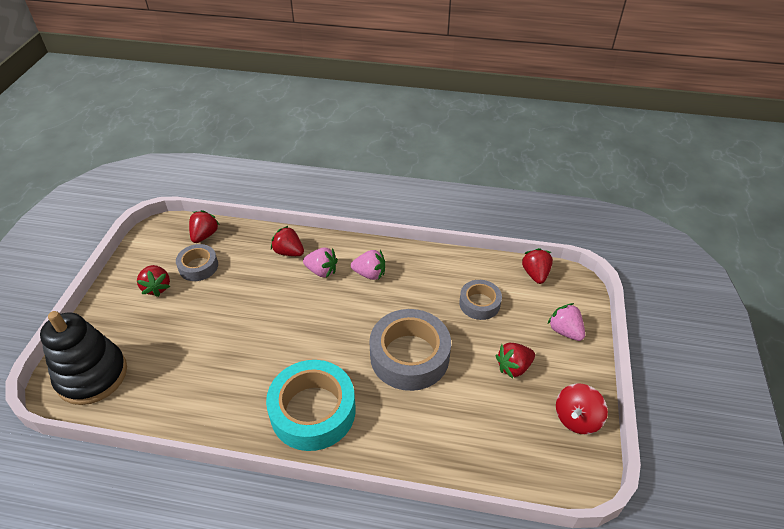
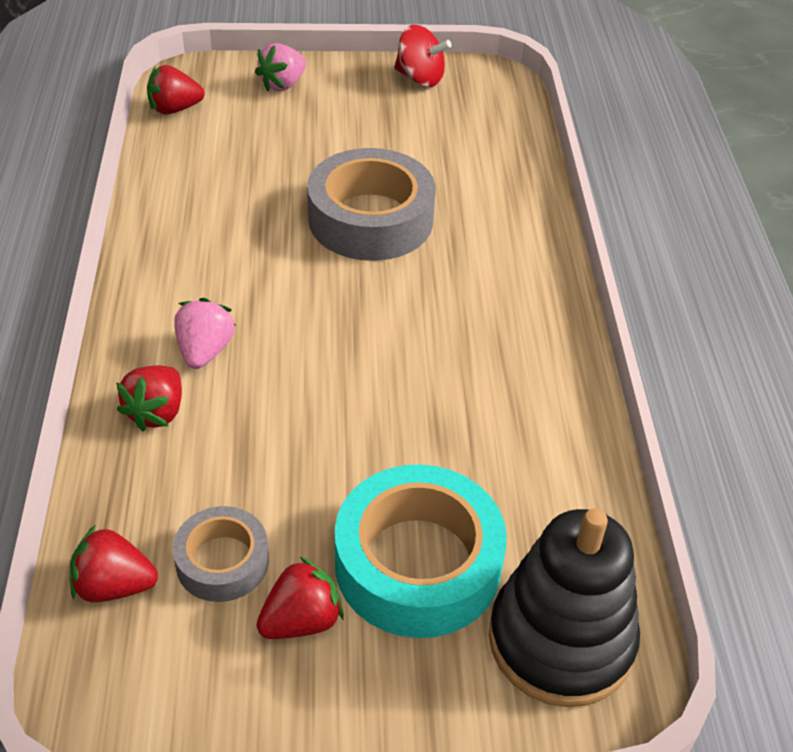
camera: 105 degrees left, 0 degrees up
turquoise tape [266,360,356,451] -> turquoise tape moved to [335,464,507,638]
pink strawberry [351,250,385,280] -> none
grey tape [459,280,502,320] -> none
red strawberry [496,343,535,378] -> none

